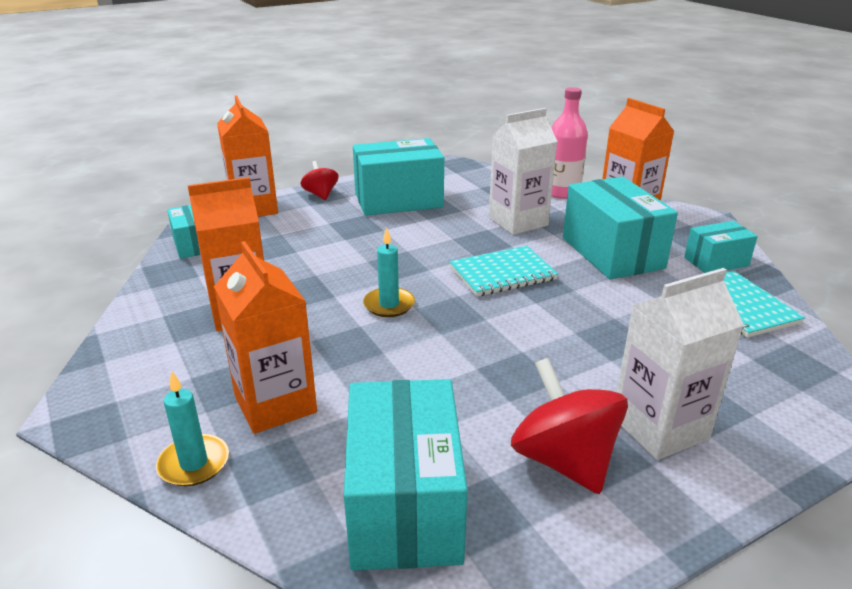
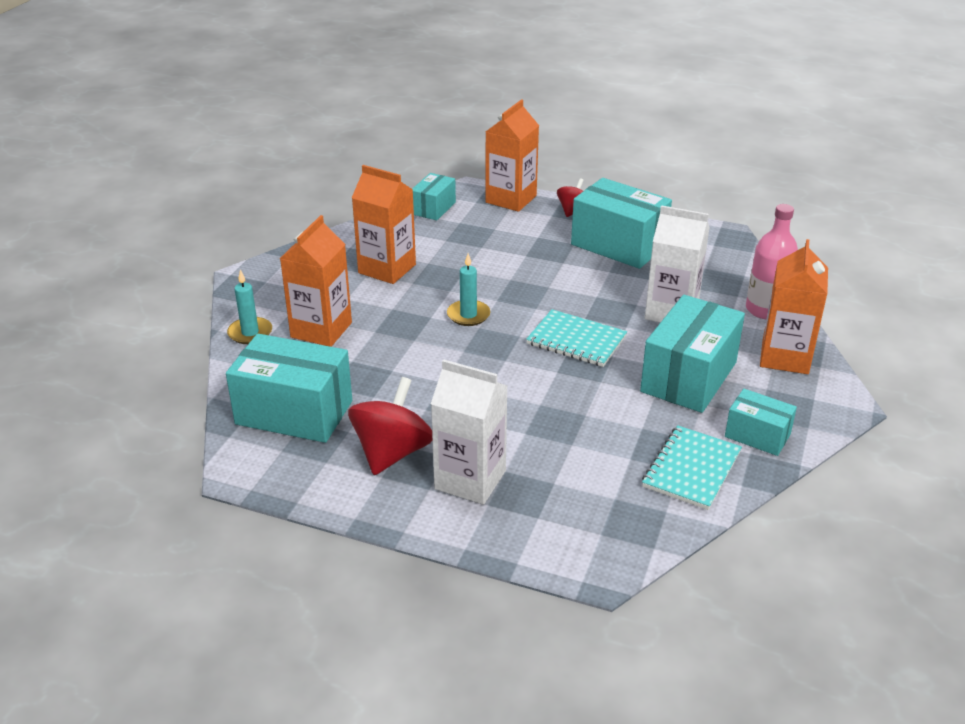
camera: 50 degrees right, 5 degrees up
turquoise box [344,379,468,571] -> turquoise box turned 60 degrees clockwise [226,334,352,443]

